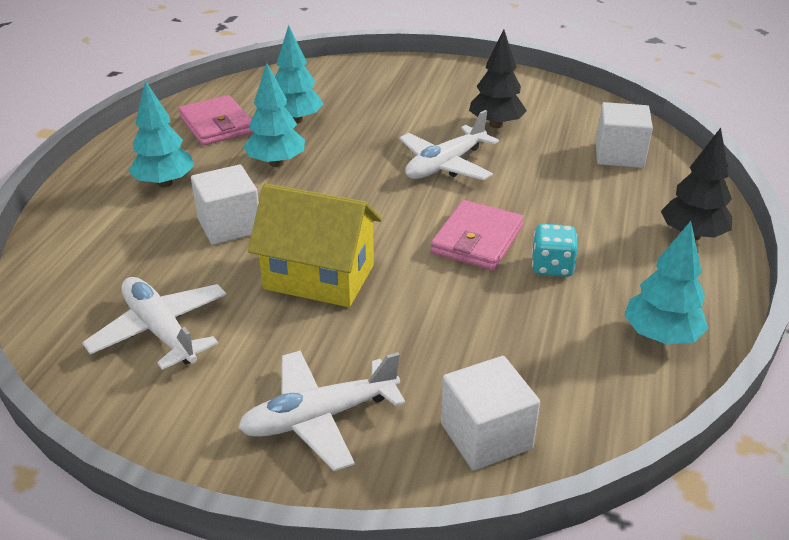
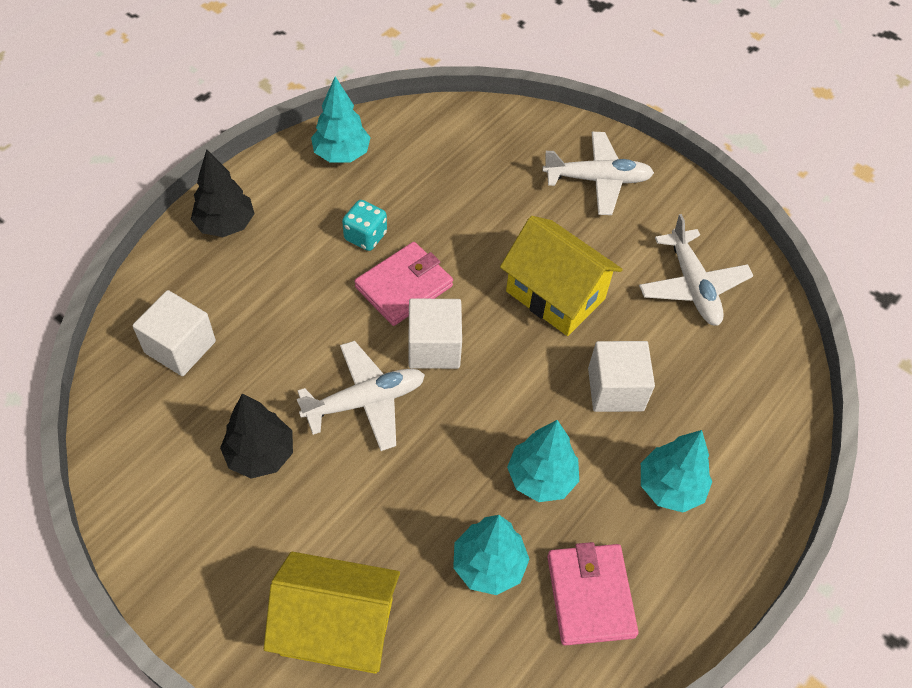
camera: 160 degrees left, 20 degrees up
white cube [441,356,540,471] -> white cube moved to [409,298,462,369]
none -> yellow house [264,552,400,674]

